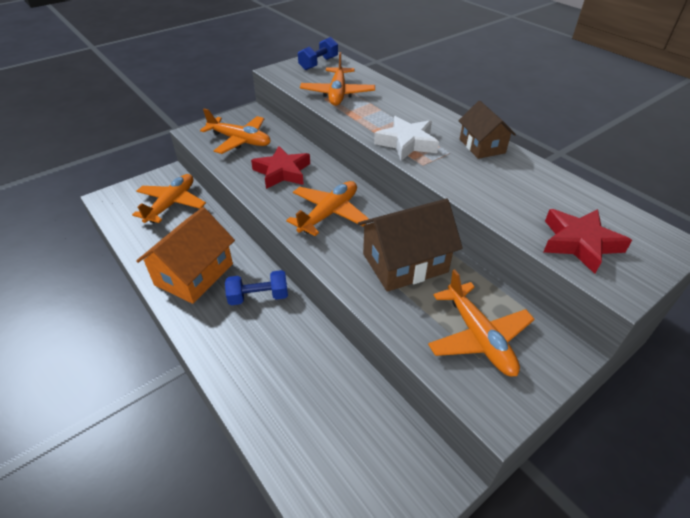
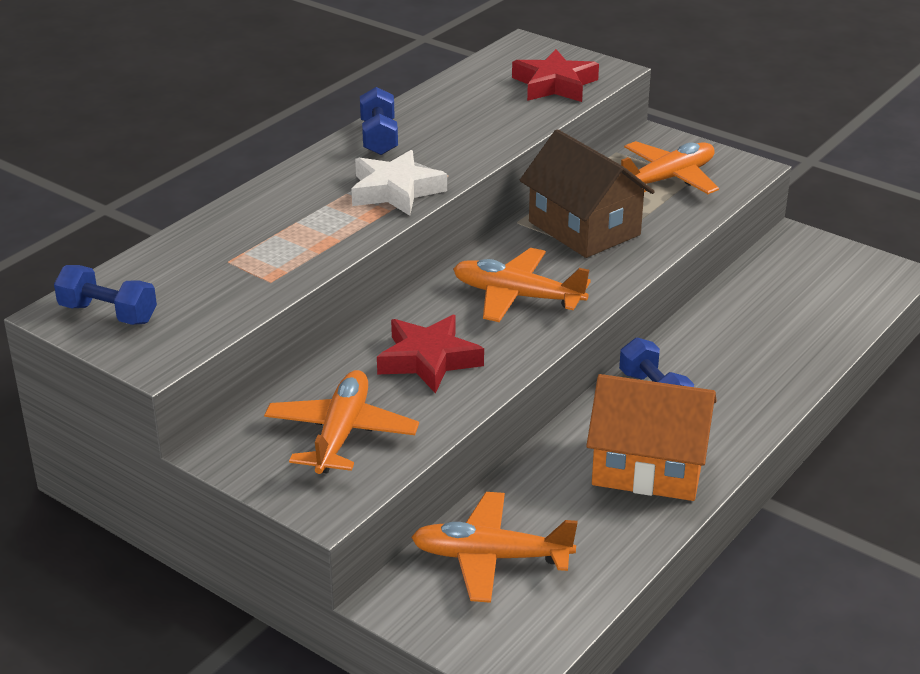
camera: 105 degrees left, 10 degrees down
orange plane [300,52,375,106] -> none
brown house [458,101,516,159] -> blue dumbbell [360,87,398,155]

